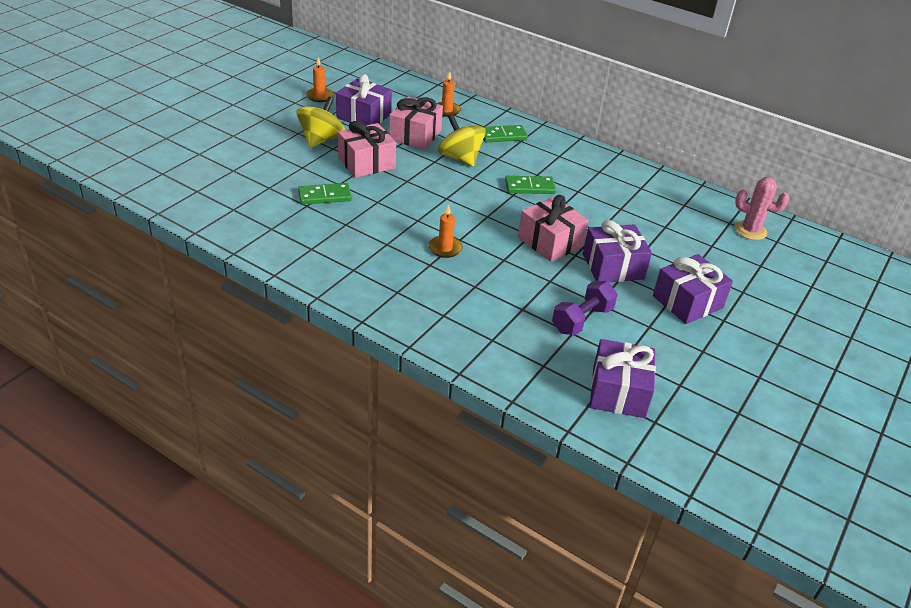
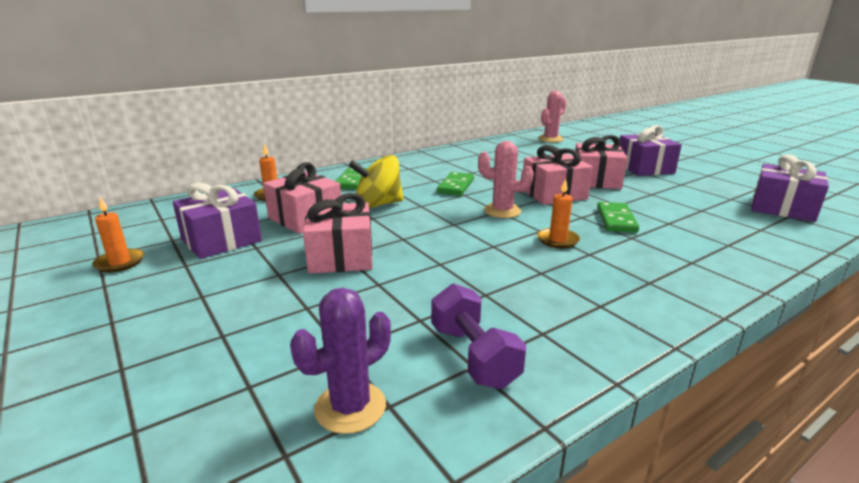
camera: 65 degrees left, 15 degrees down
yellow spinning top [297,97,345,148] -> none
green domino [298,183,352,205] -> green domino moved to [597,202,639,233]
purple dumbbell [552,281,617,335] -> purple dumbbell moved to [431,283,526,389]
purple gift [583,220,652,282] -> pink gift [575,135,628,189]
none -> purple cactus [290,288,391,434]
none -> pink cactus [478,141,534,218]

